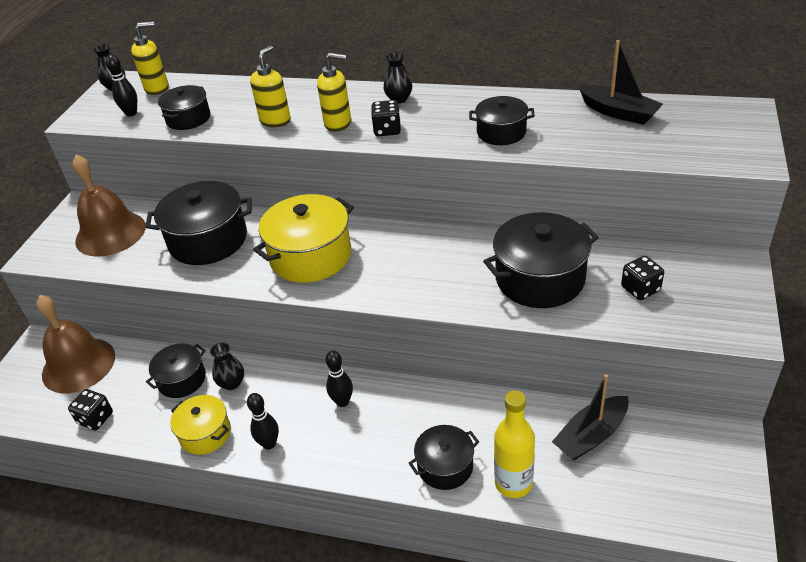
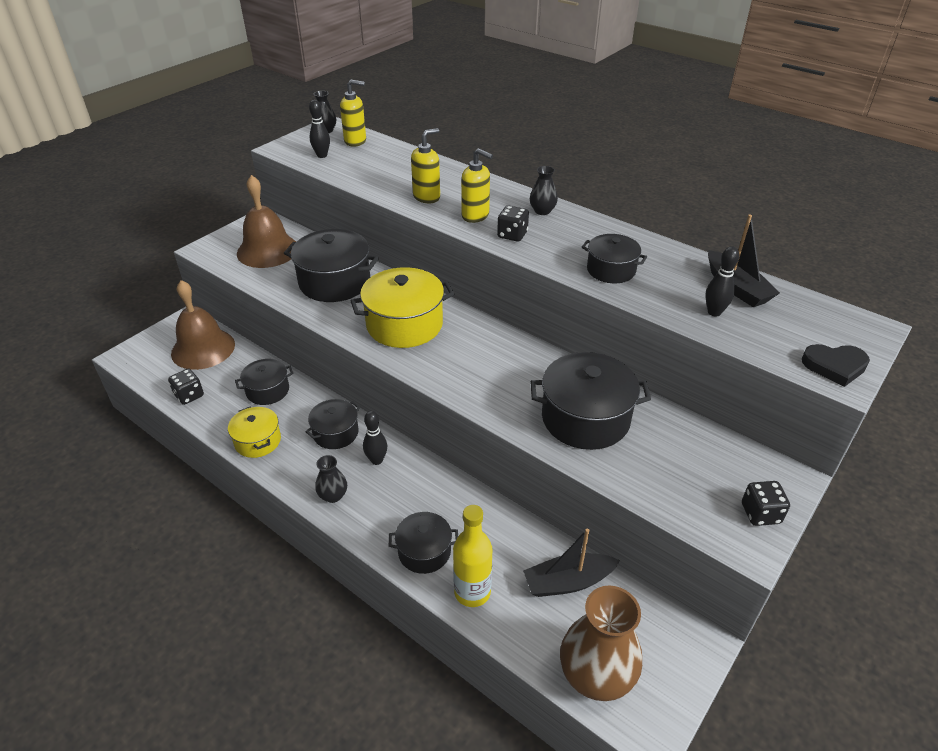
camera: 20 degrees right, 0 degrees up
black pot [158,85,210,130] -> black pot moved to [305,399,360,449]
black vase [210,342,244,390] -> black vase moved to [315,455,347,503]
black bowling pin [247,393,279,450] -> black bowling pin moved to [705,246,739,316]
black dice [621,256,664,300] -> black dice moved to [742,481,790,526]
none -> brown vase [560,586,642,701]
none -> black heart [802,344,870,387]

